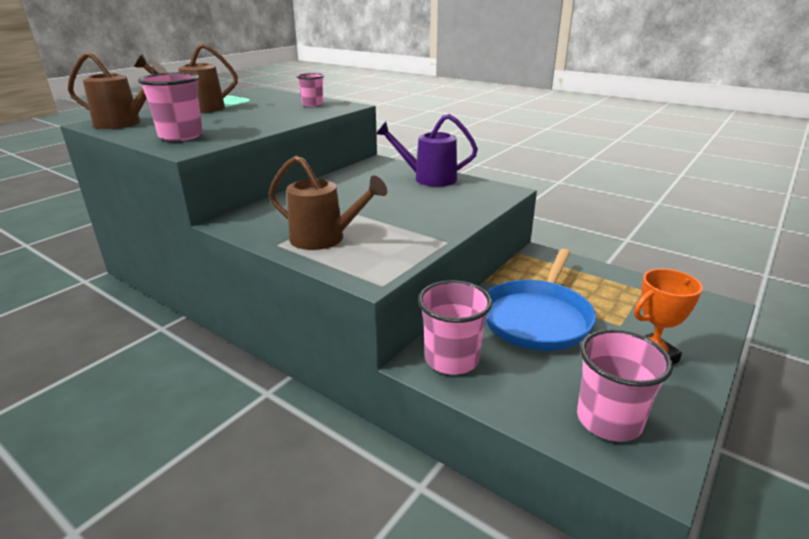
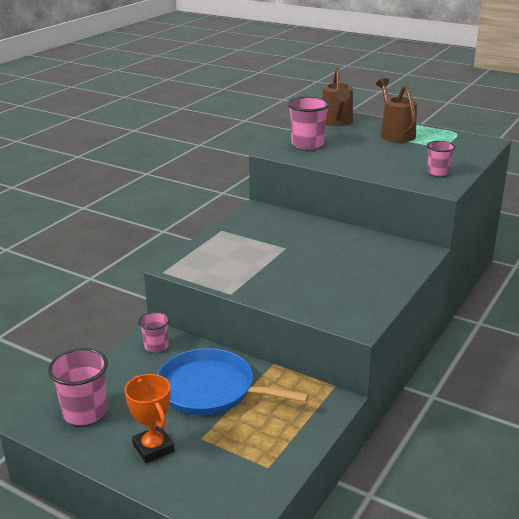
camera: 85 degrees right, 0 degrees up
brown watering can [268,156,387,250] -> none
purple watering can [376,114,478,187] -> none
pink cup [418,280,492,375] -> pink cup [138,312,170,353], size x0.61

